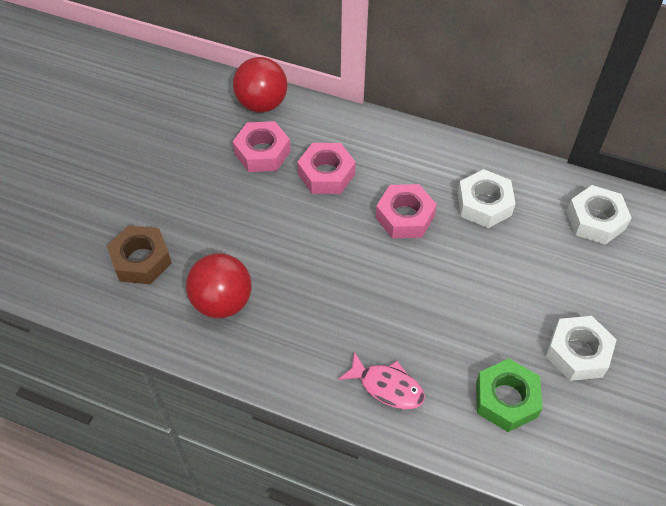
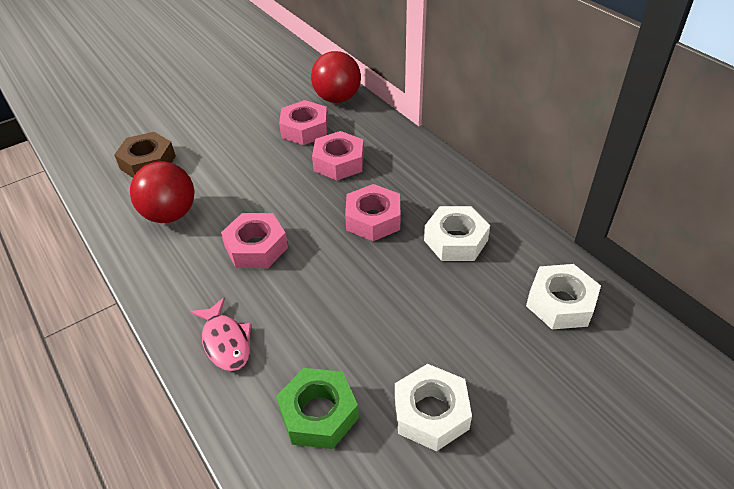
camera: 35 degrees right, 10 degrees down
none -> pink nut [221,213,288,268]

